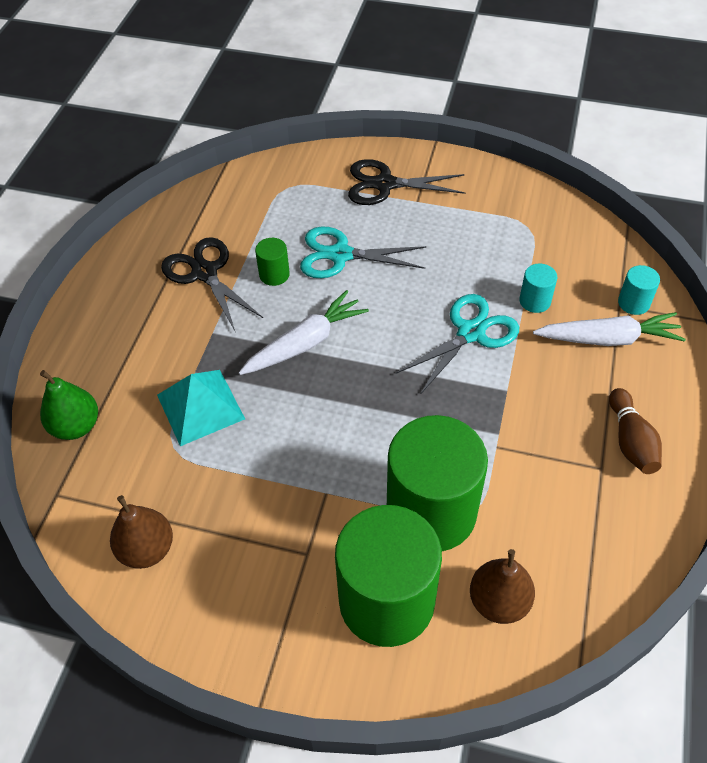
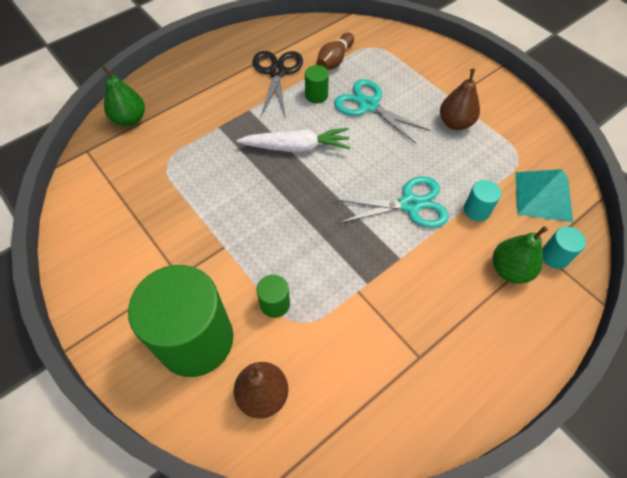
camera: 35 degrees right, 5 degrees up
brown pear [110,495,173,569] -> brown pear moved to [440,69,480,130]
turquoise pyramid [157,370,245,446] -> turquoise pyramid moved to [515,169,573,222]
black scissors [348,159,465,205] -> none
green cylinder [387,415,488,551] -> green cylinder [257,275,290,318], size x0.41
white carrot [533,312,686,346] -> green pear [493,226,548,284]
brown bowling pin [609,388,662,474] -> brown bowling pin moved to [316,32,354,70]

